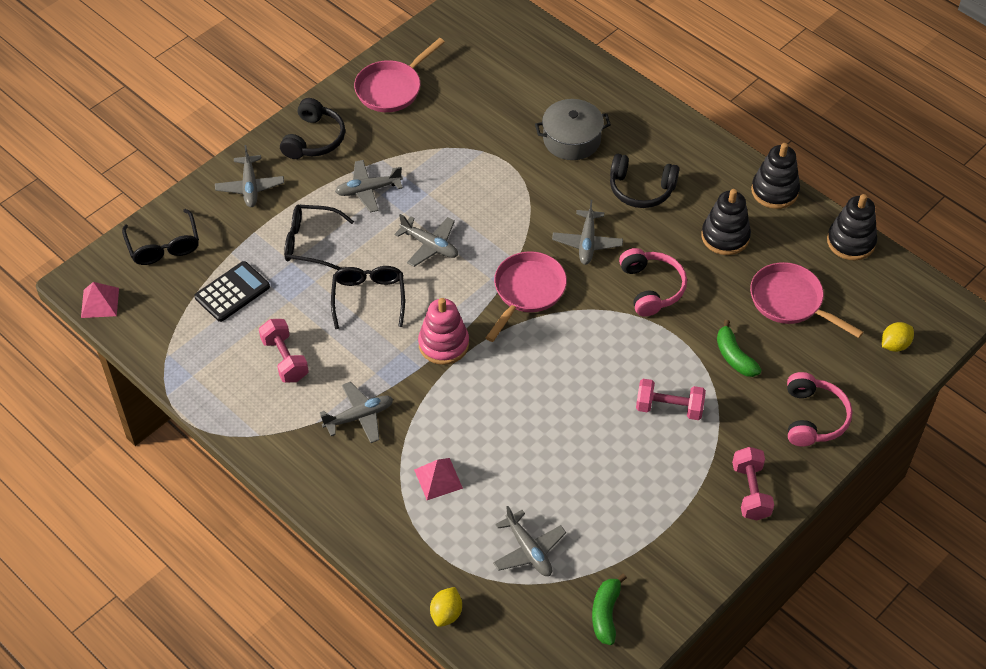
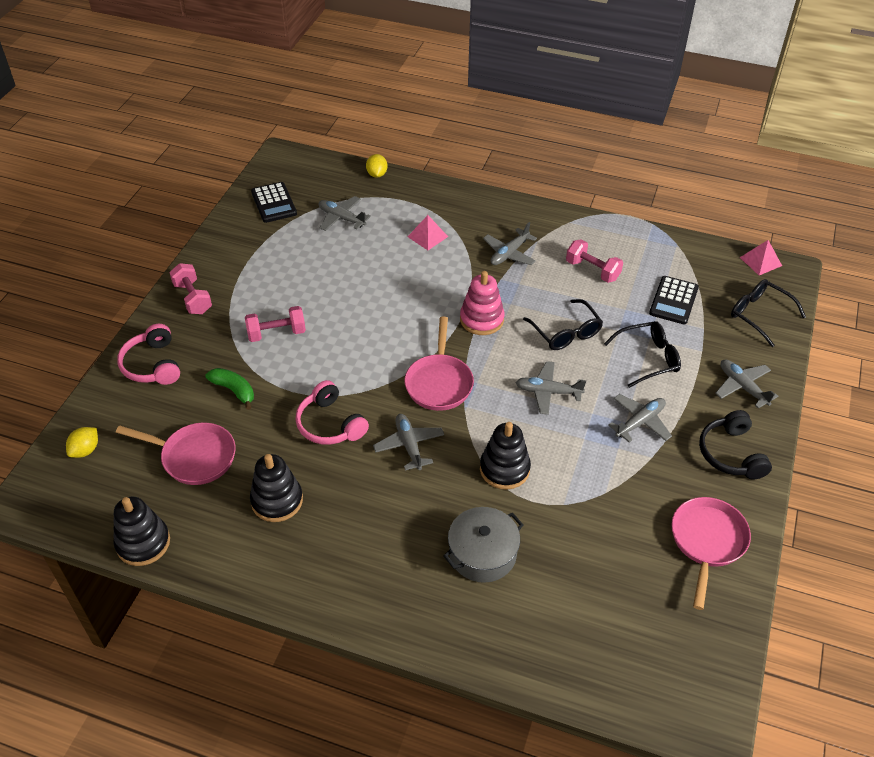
camera: 155 degrees right, 5 degrees down
green banana [592,574,627,645] -> black calculator [251,182,297,223]
black headphones [610,154,679,208] -> none
black stacking toy [751,143,800,209] -> black stacking toy moved to [480,422,531,490]

